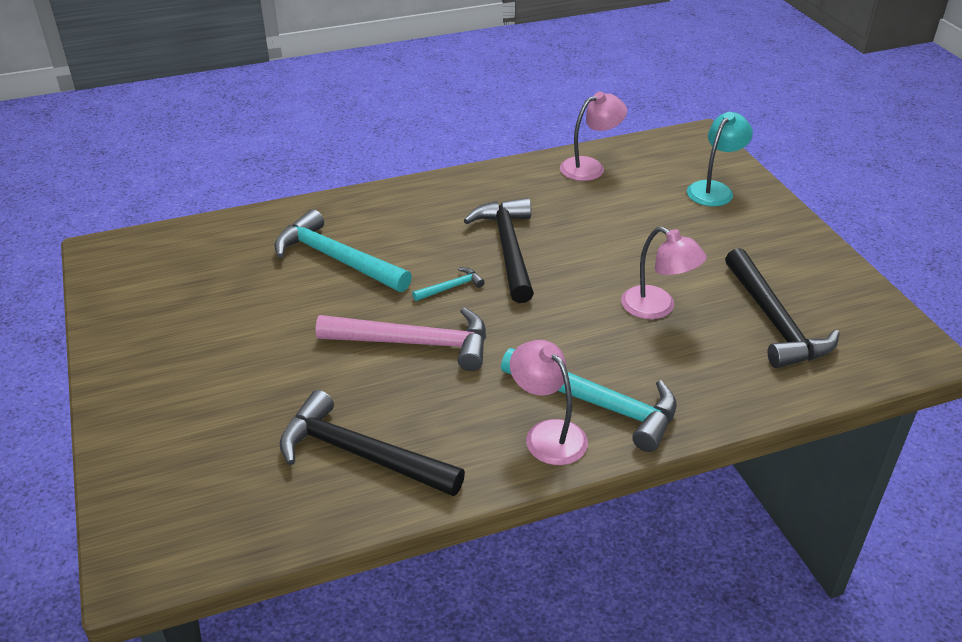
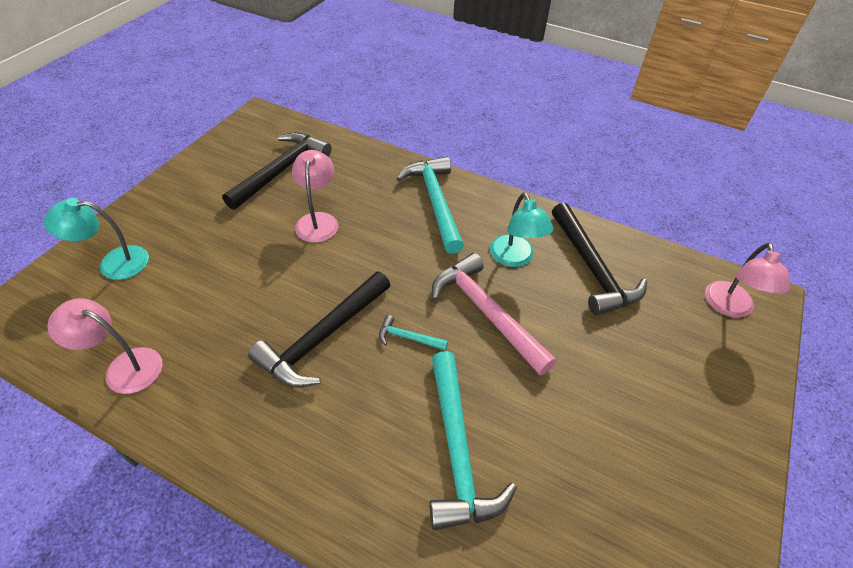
camera: 135 degrees left, 10 degrees up
pink lamp [510,340,588,465] -> pink lamp moved to [705,243,790,318]
none -> turquoise lamp [490,192,554,267]

